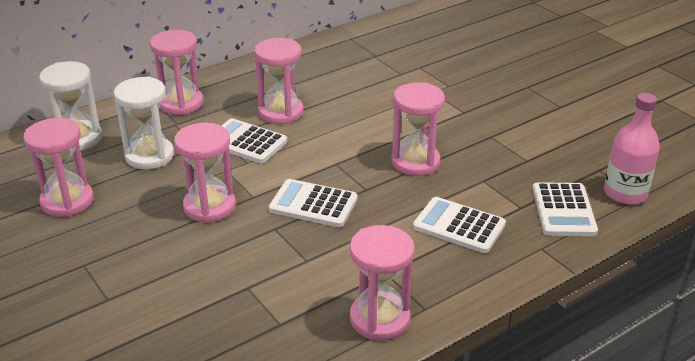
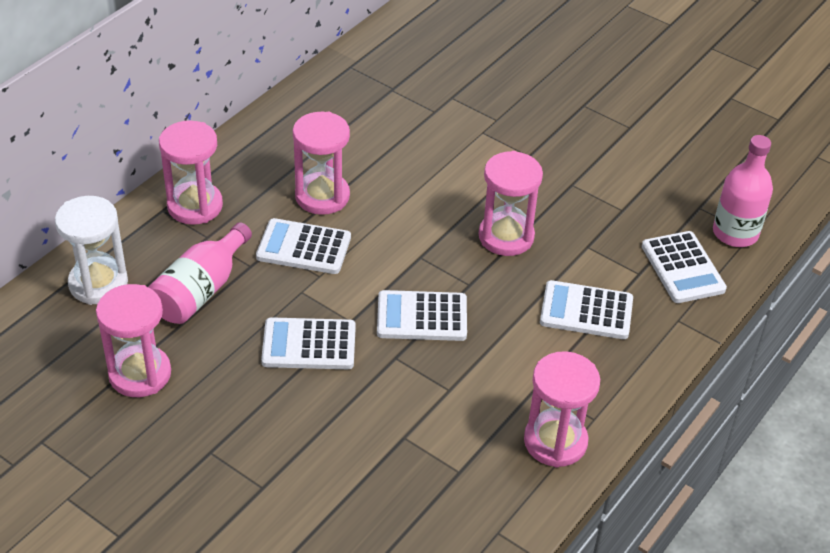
camera: 20 degrees left, 10 degrees up
white hourglass [114,77,174,170] -> pink bottle [148,222,252,324]
pink hourglass [174,123,236,223] -> white calculator [261,317,356,369]

